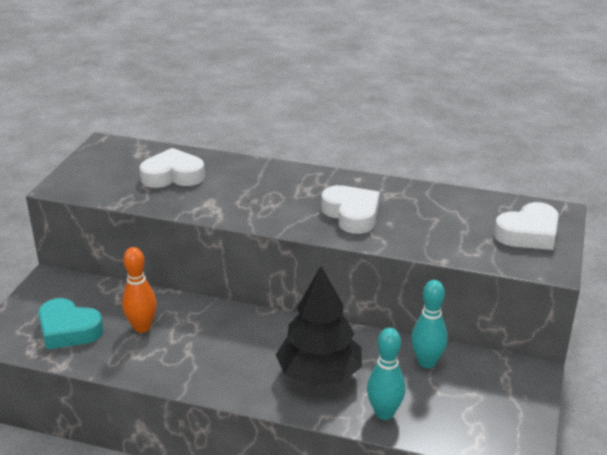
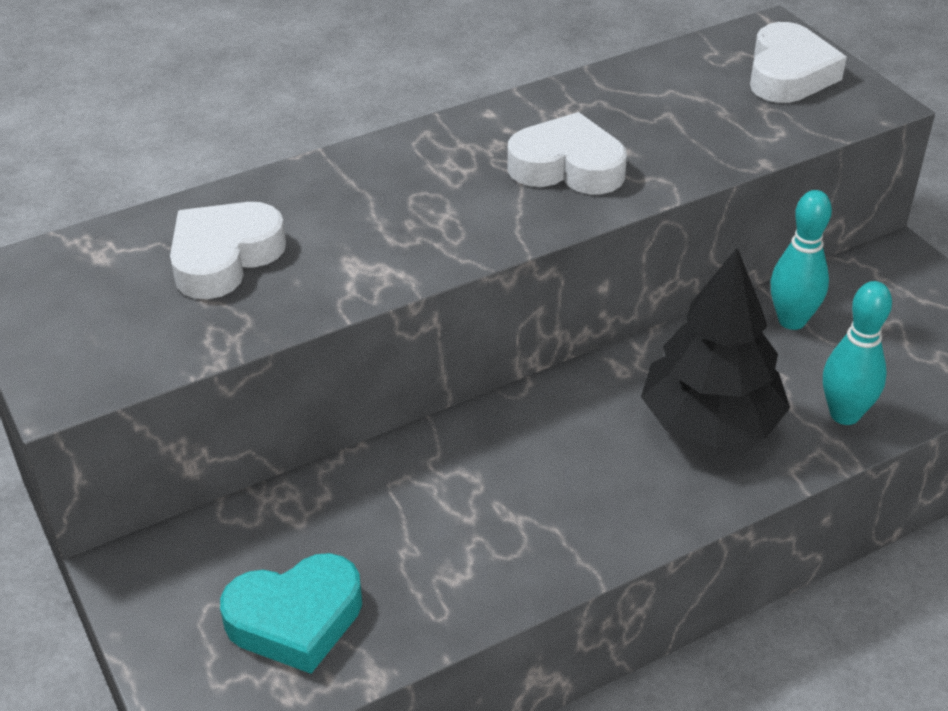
camera: 45 degrees left, 10 degrees up
orange bowling pin [122,247,157,333] -> none

